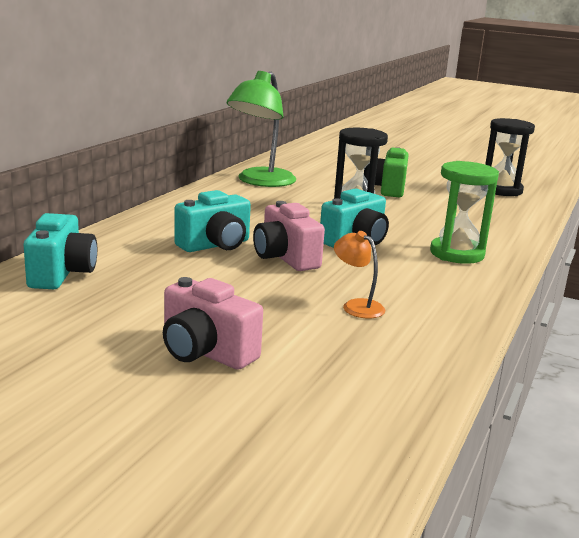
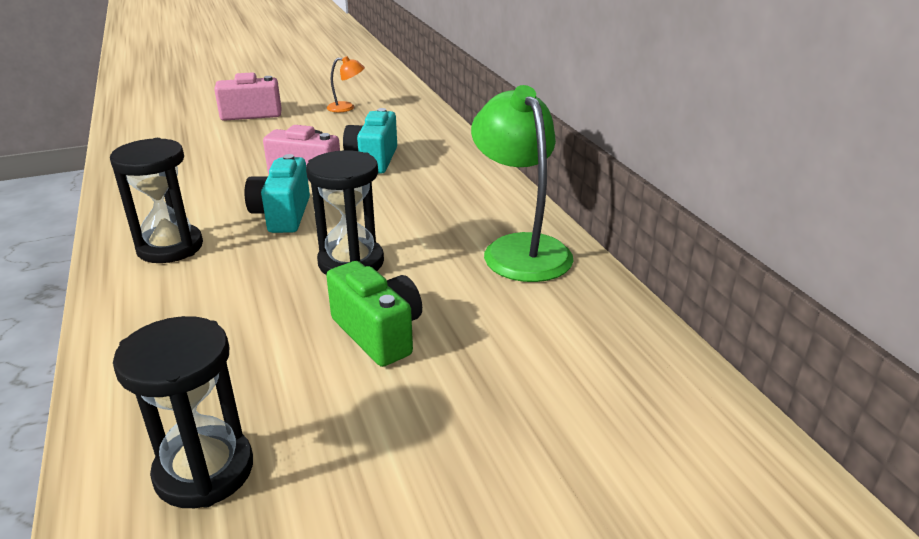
camera: 135 degrees right, 10 degrees up
turquoise camera [24,213,97,289] -> none
orange lamp [334,231,385,319] -> orange lamp moved to [327,56,365,112]
green hourglass [430,161,499,264] -> black hourglass [110,138,203,263]

